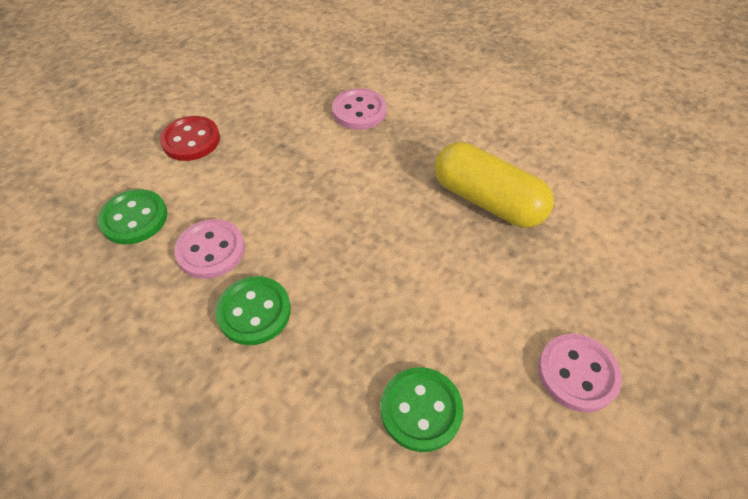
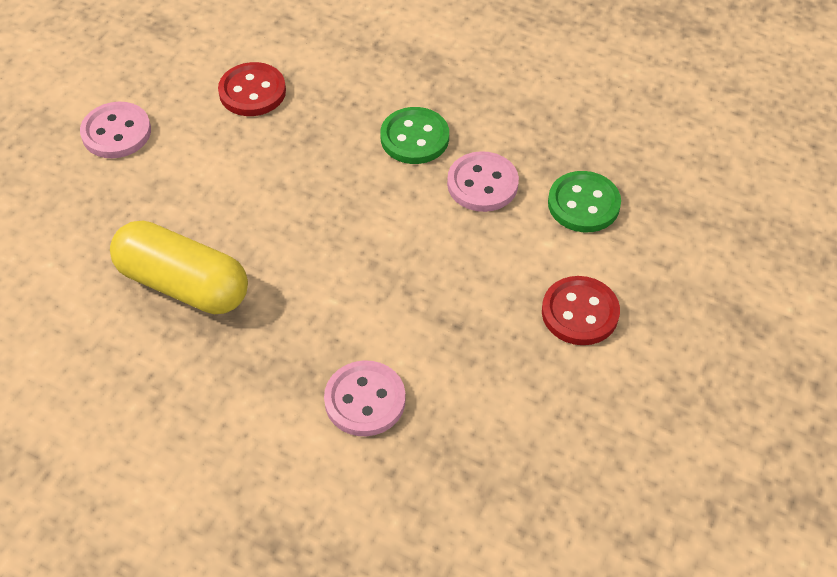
camera: 170 degrees right, 0 degrees up
green button [381,367,464,452] -> red button [218,62,286,116]

